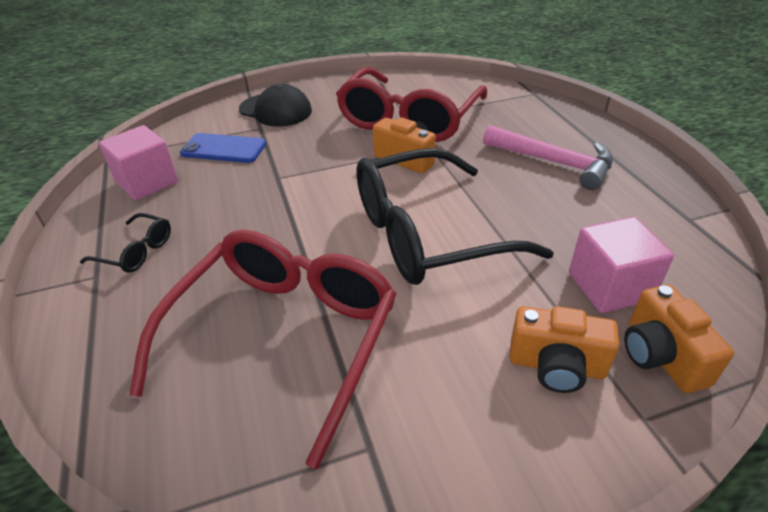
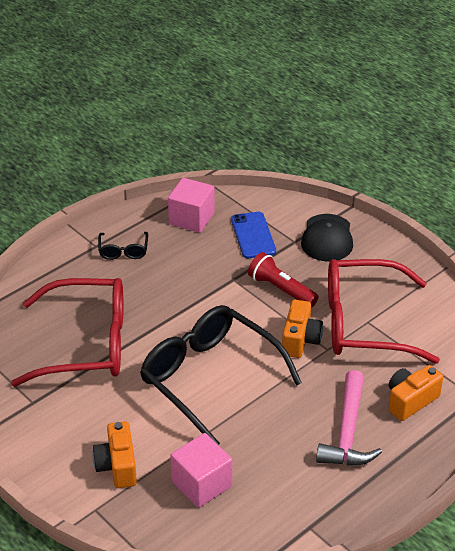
camera: 65 degrees right, 0 degrees up
orange camera [624,284,734,393] -> orange camera moved to [388,365,443,421]
none -> red flashlight [248,252,319,308]

